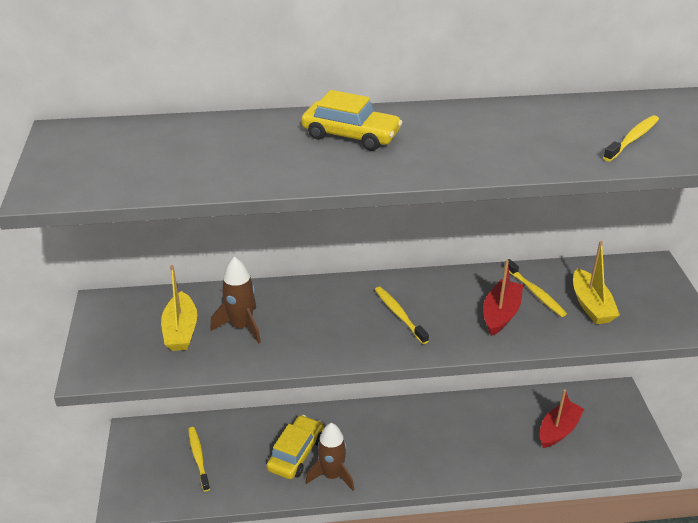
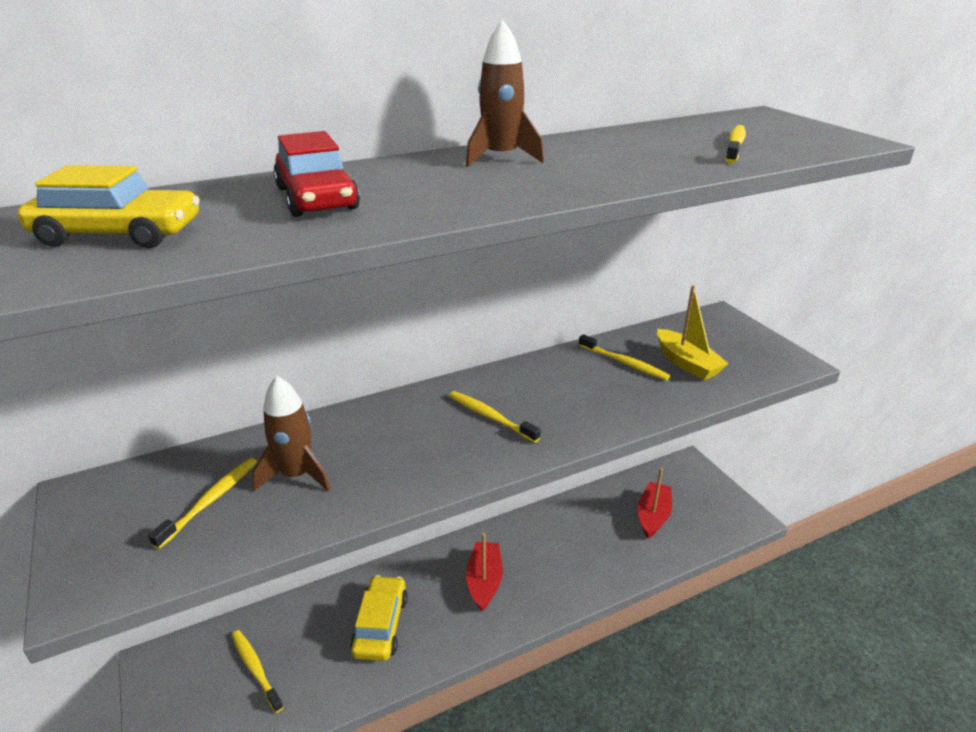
camera: 20 degrees left, 5 degrees down
yellow boat [161,265,197,351] -> yellow toothbrush [148,458,257,549]
yellow car [301,90,402,151] -> yellow car moved to [17,165,200,248]
brown rocket [305,423,354,491] -> brown rocket moved to [466,20,544,167]
red boat [483,260,523,336] -> red boat moved to [466,533,503,611]
none -> red car [273,131,360,217]

